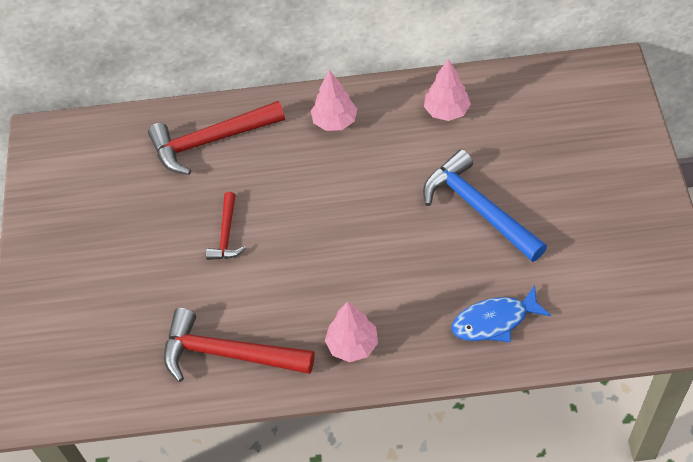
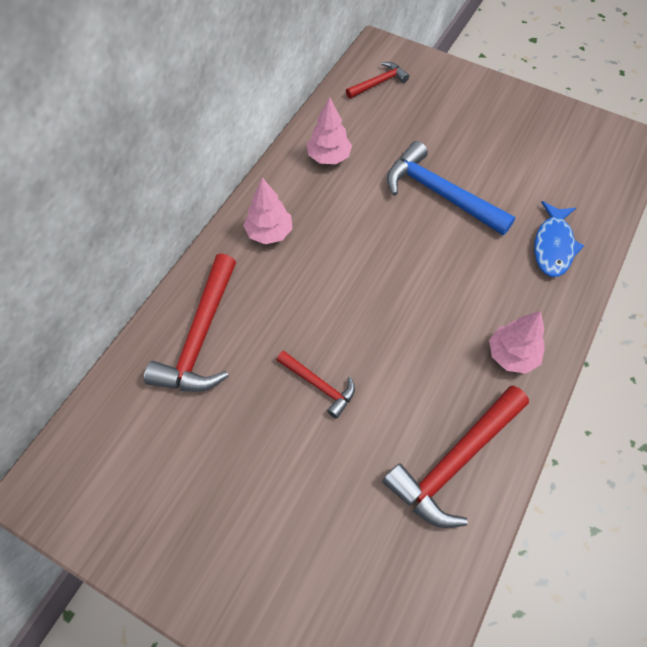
camera: 60 degrees left, 5 degrees up
blue hammer [423,149,547,262] -> blue hammer turned 45 degrees clockwise [387,141,515,235]
none -> red hammer [346,62,409,99]

